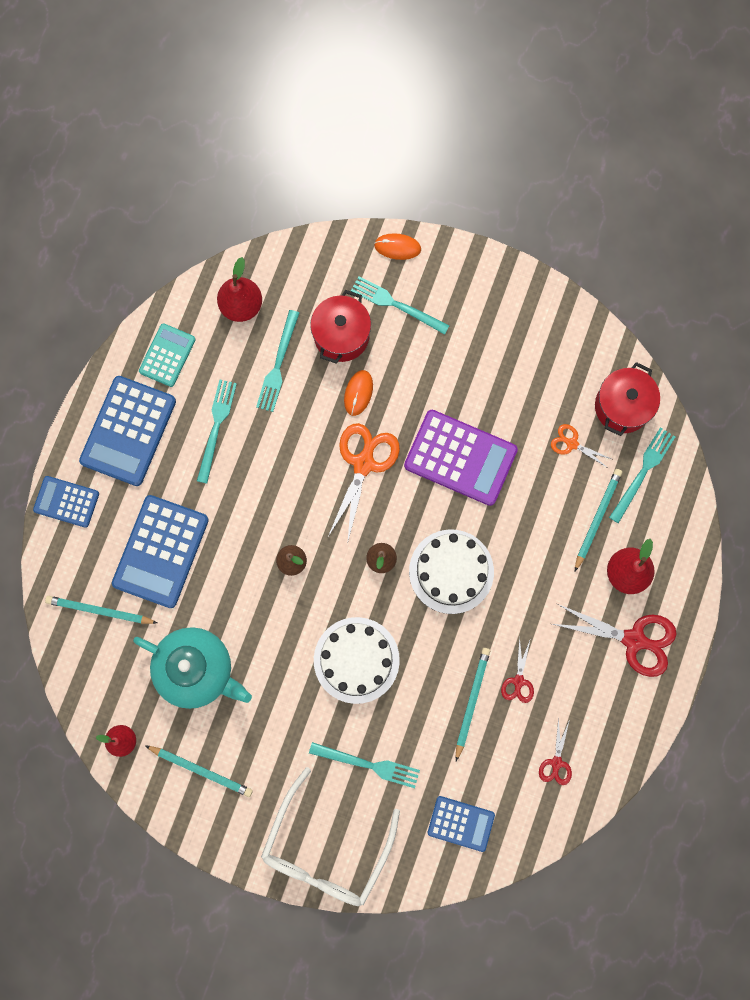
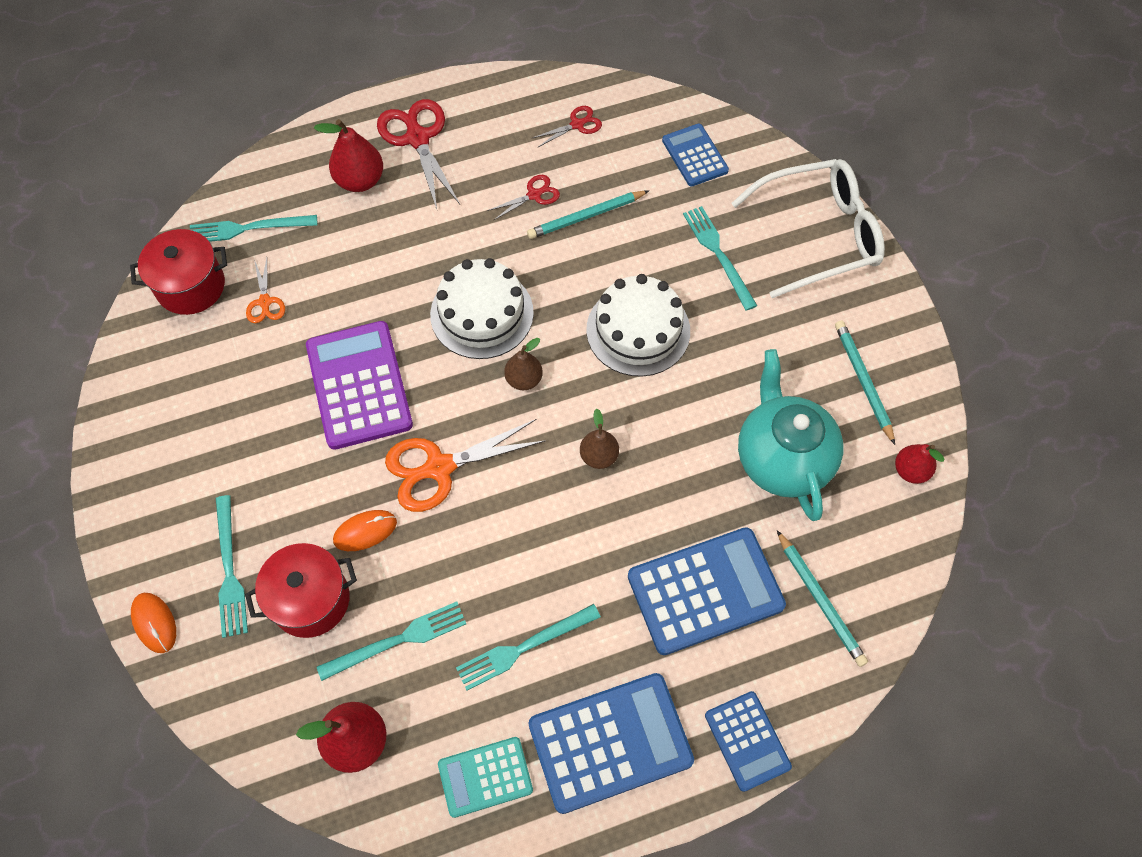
camera: 130 degrees left, 15 degrees down
turquoise pencil [575,469,622,571] -> none

